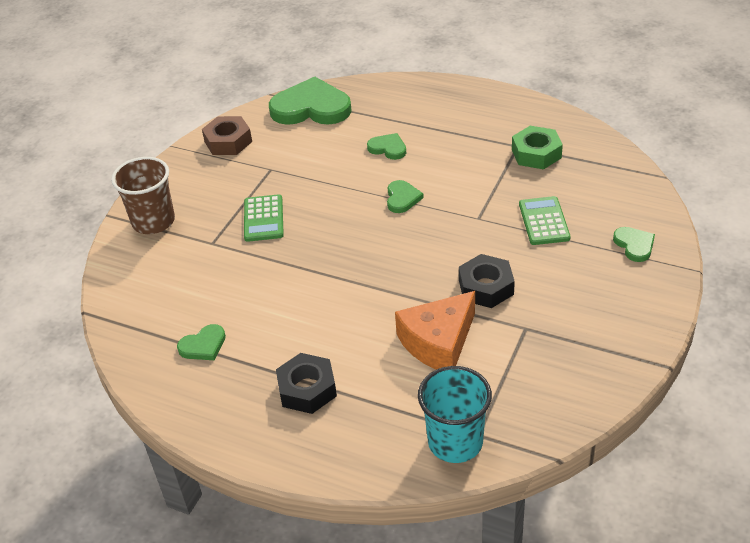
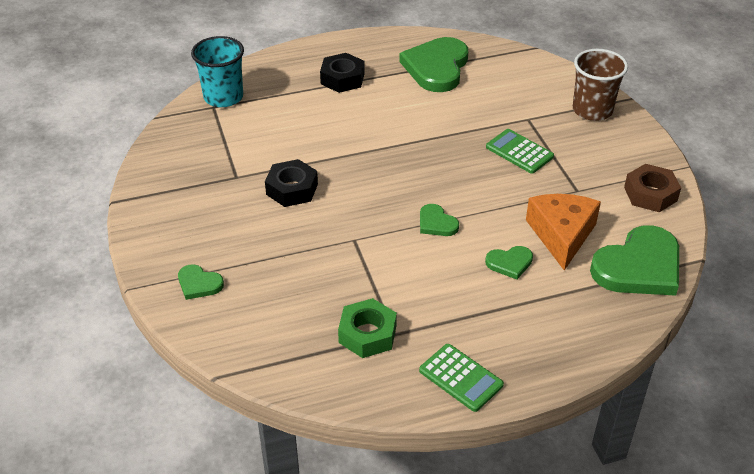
camera: 135 degrees right, 0 degrees up
green heart [177,324,226,360] -> green heart [399,37,468,92], size x2.08
orange cheese [395,291,475,370] -> orange cheese moved to [526,194,601,271]
green calculator [519,196,571,245] -> green calculator moved to [419,344,504,412]

